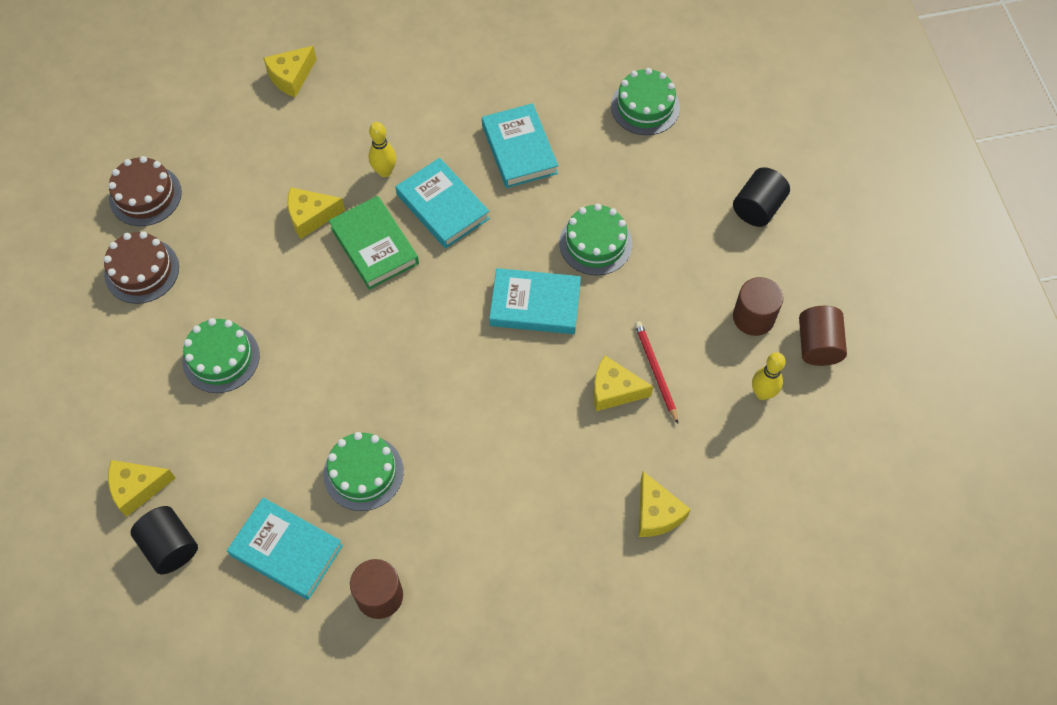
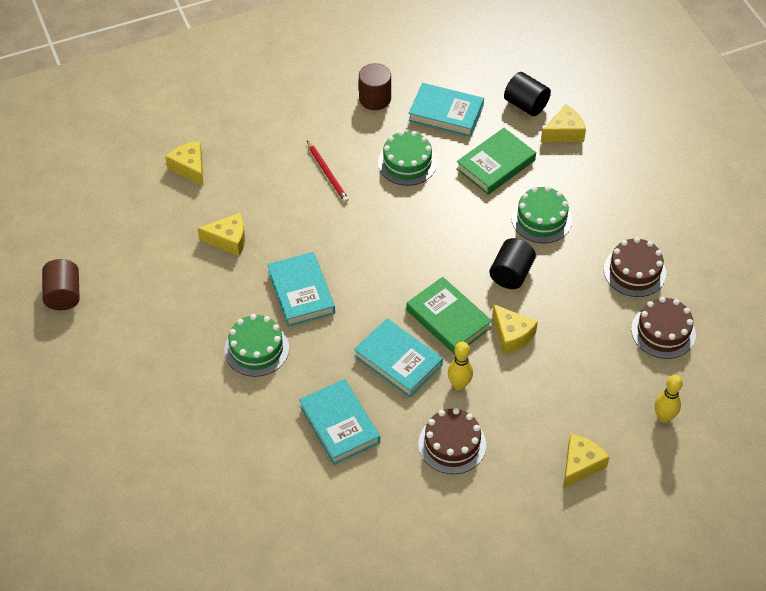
camera: 170 degrees right, 10 degrees down
yellow cheese [287,187,345,239] -> yellow cheese turned 75 degrees clockwise [492,304,538,354]
turquoise book [489,268,581,334] -> turquoise book turned 75 degrees clockwise [267,252,335,327]
green cake [611,68,680,135] -> none
red pencil [635,321,678,424] -> red pencil moved to [307,141,349,203]
black cylinder [733,167,790,227] -> black cylinder moved to [489,238,536,289]
brown cylinder [733,277,783,336] -> none
yellow bowling pin [752,352,786,400] -> yellow bowling pin moved to [655,375,683,423]
none -> brown cake [418,408,486,474]
none -> green book [456,128,536,195]

